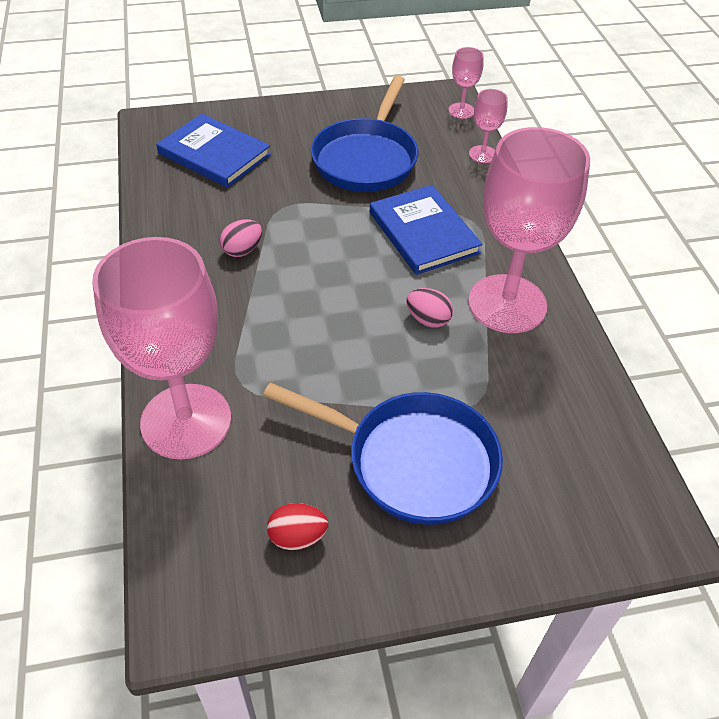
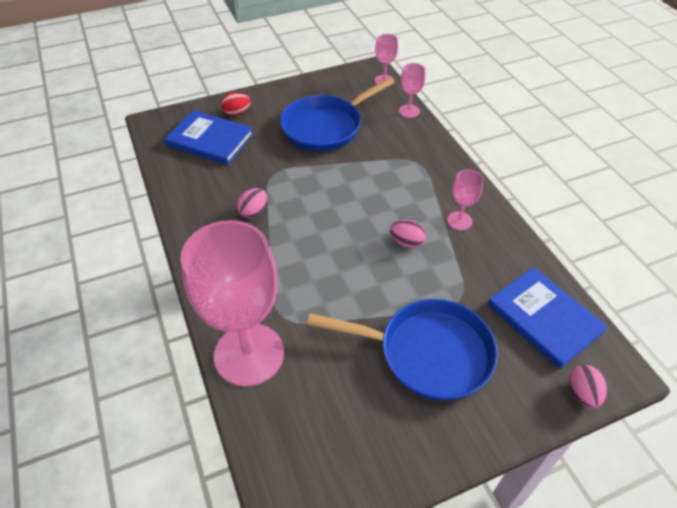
camera: 10 degrees left, 0 degrees up
red egg [267,503,329,550] -> red egg moved to [221,92,251,116]
blue pan [311,76,418,192] -> blue pan turned 45 degrees clockwise [280,77,395,151]
blue book [370,185,483,275] -> blue book moved to [488,267,608,369]
pink goblet [468,127,590,333] -> pink goblet [447,170,483,230], size x0.43
none -> pink egg [569,365,607,408]

